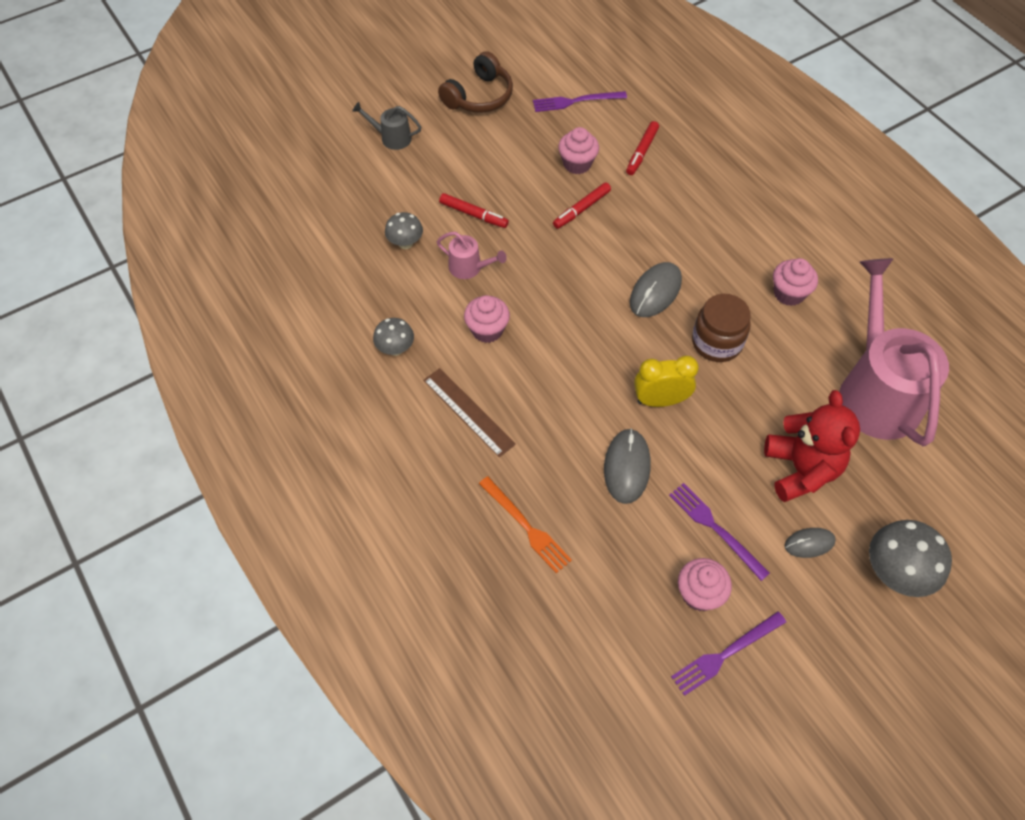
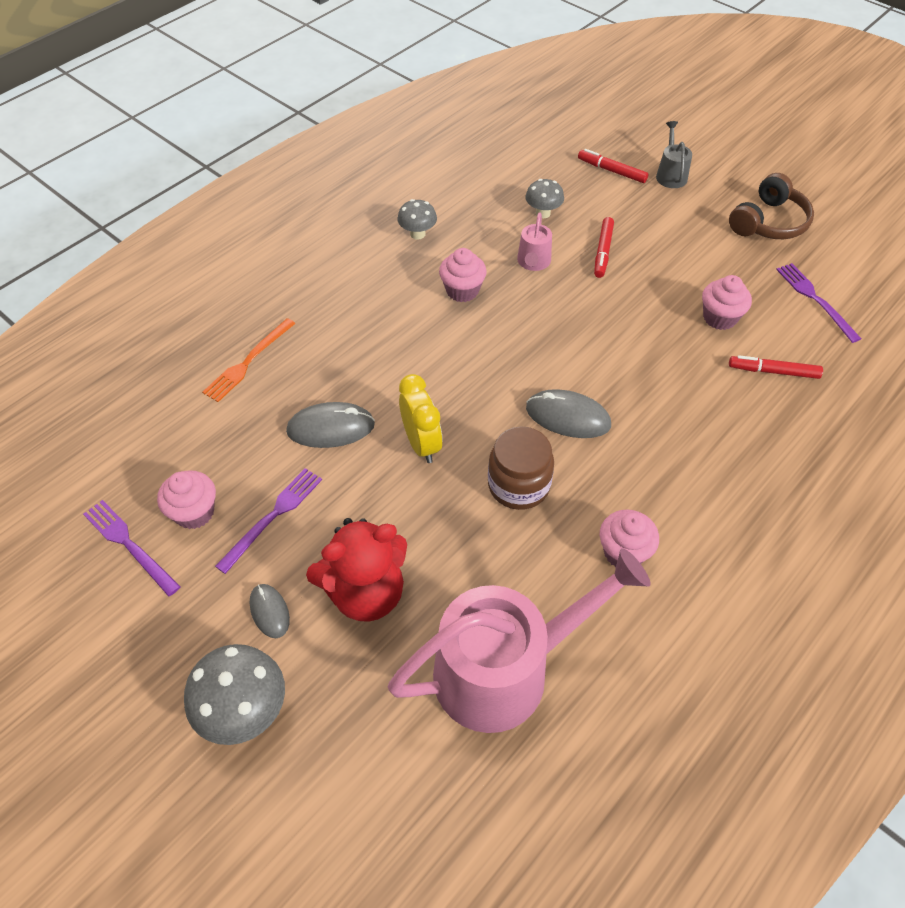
camera: 75 degrees right, 5 degrees down
brown ruler [423,368,516,457] -> none
brown headphones [438,51,513,113] -> brown headphones turned 75 degrees counterclockwise [729,173,814,239]
red marker [553,182,611,229] -> red marker moved to [578,149,648,183]

